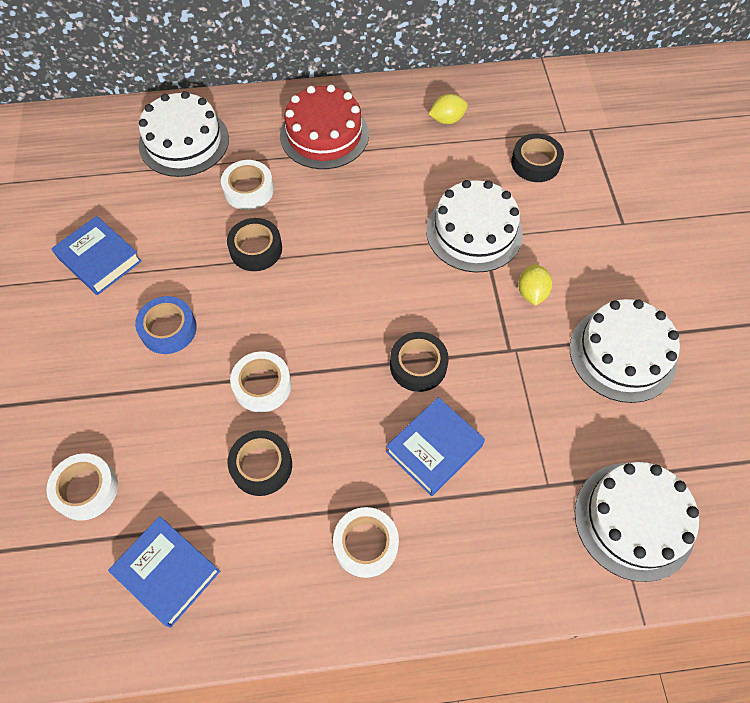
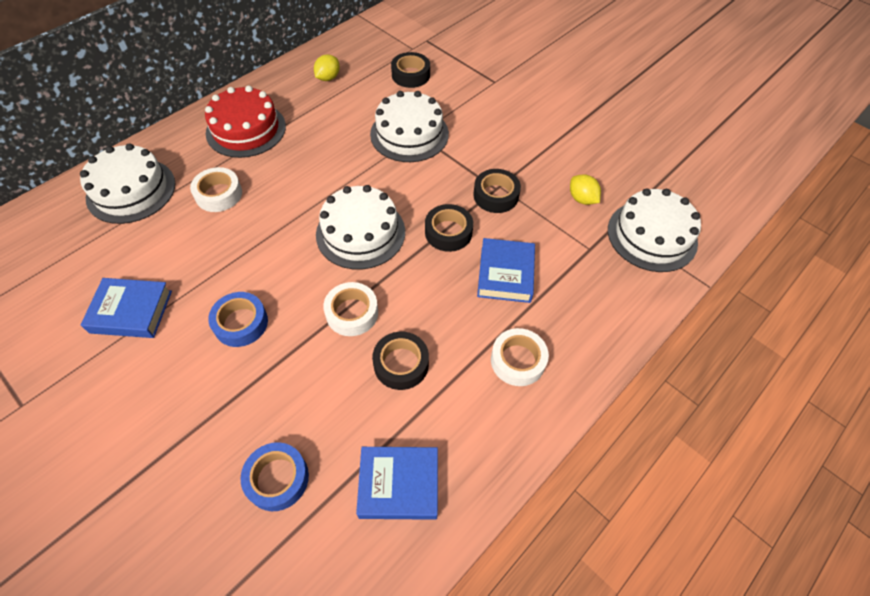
camera: 40 degrees left, 5 degrees down
white tape [47,453,118,521] -> blue tape [240,442,309,511]
black tape [227,218,282,271] -> black tape moved to [474,169,521,213]
yellow lemon [518,264,552,306] -> yellow lemon moved to [570,174,601,205]
white cake [570,299,680,403] -> white cake moved to [316,185,405,270]

